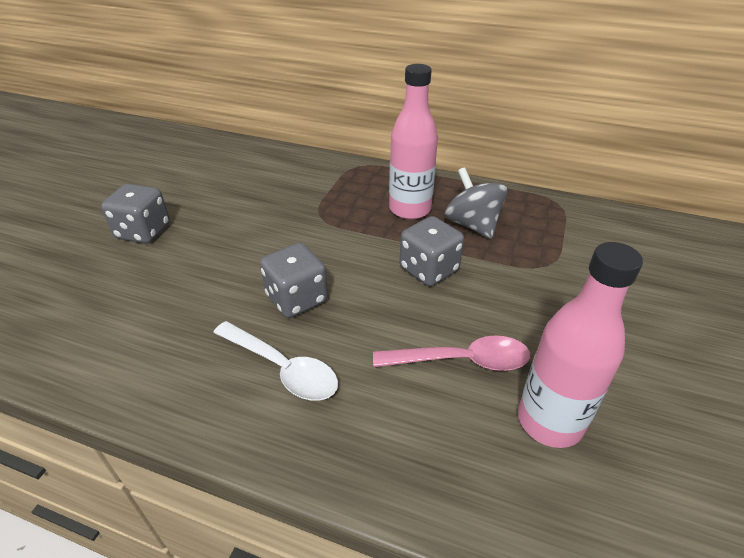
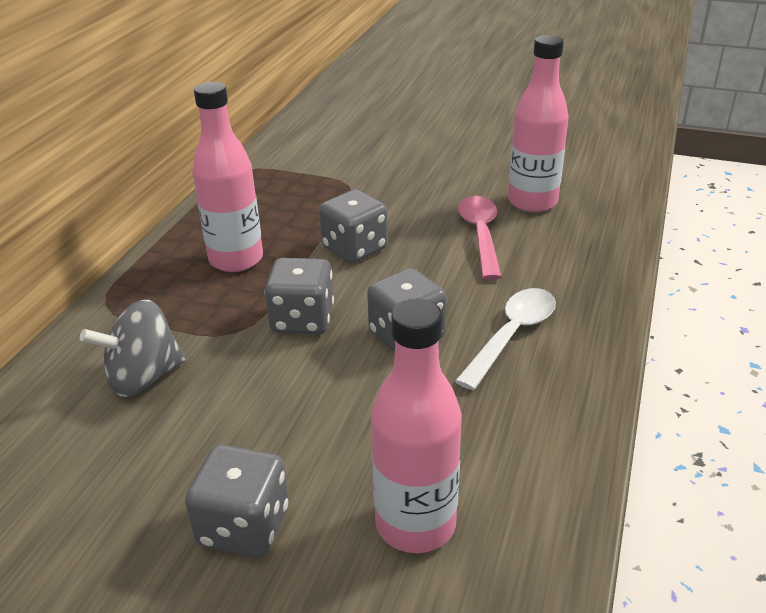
camera: 90 degrees left, 5 degrees down
grey spinning top [445,167,508,239] -> grey spinning top moved to [80,300,186,397]
none -> grey dice [265,258,334,335]
none -> pink bottle [371,299,462,553]

